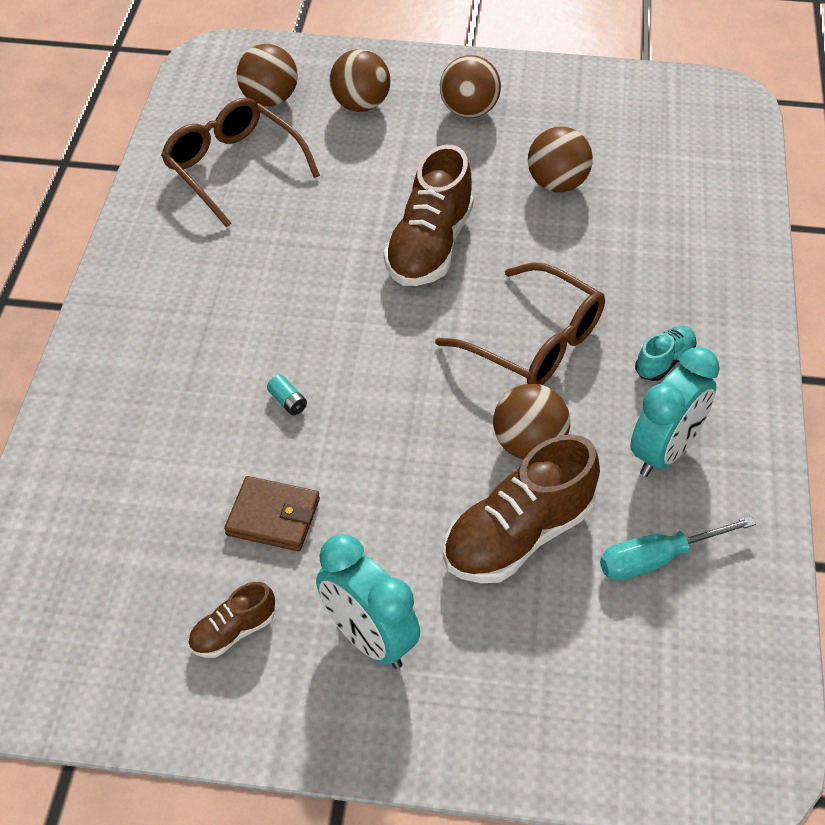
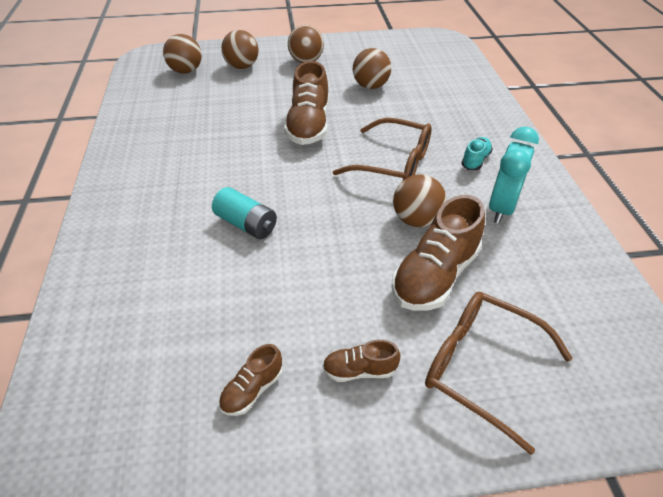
camera: 15 degrees left, 5 degrees down
brown glasses [161,98,320,228] -> brown glasses moved to [425,292,573,455]
brown wallet [224,476,320,551] -> none
turquoise battery [267,375,307,415] -> turquoise battery [212,187,277,239], size x2.09
turquoise clock [316,534,420,669] -> brown shoe [323,340,400,382]
turquoise screwdriver [600,516,756,581] -> none

